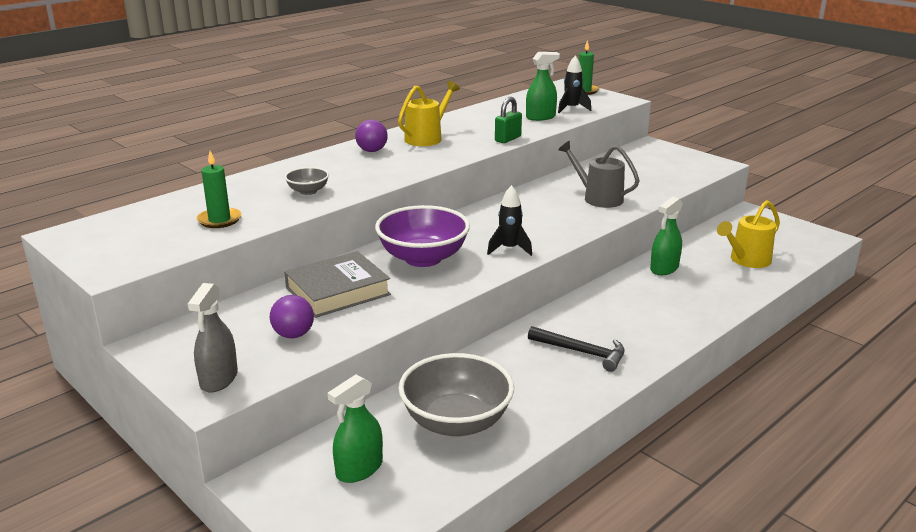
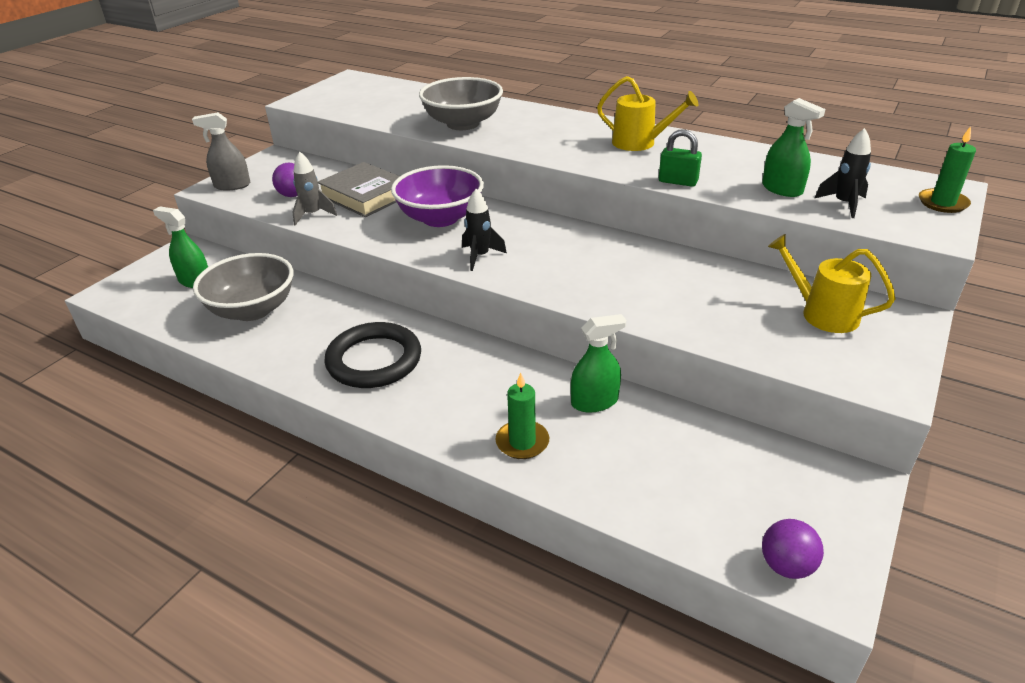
camera: 75 degrees right, 10 degrees up
green candle [197,151,242,228] -> green candle moved to [495,373,549,459]
grey bowl [285,167,329,195] -> grey bowl [419,77,503,130], size x2.06
purple ball [355,120,388,152] -> purple ball moved to [762,519,824,579]
black hammer [528,326,625,372] -> black ring [324,322,421,388]
grey watering can [558,141,640,208] -> none
green spray bottle [650,197,683,275] -> green spray bottle turned 135 degrees clockwise [571,314,626,413]
yellow watering can [717,200,780,268] -> yellow watering can moved to [768,234,895,333]
none -> grey rocket [292,151,337,226]

